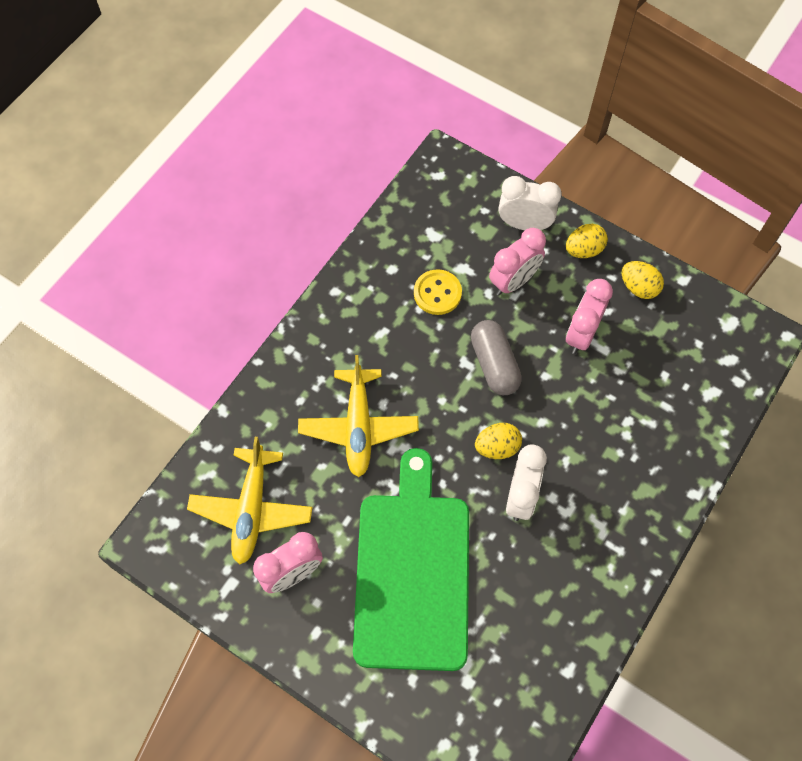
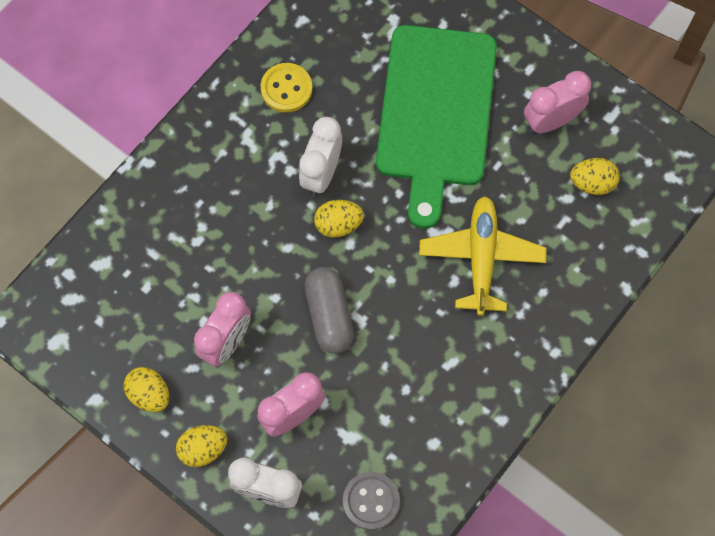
camera: 175 degrees left, 5 degrees up
yellow plane [187,437,313,564] -> yellow egg [570,158,620,195]
yellow button [414,269,462,315] -> yellow button moved to [261,63,312,112]
none -> grey button [343,472,400,530]

